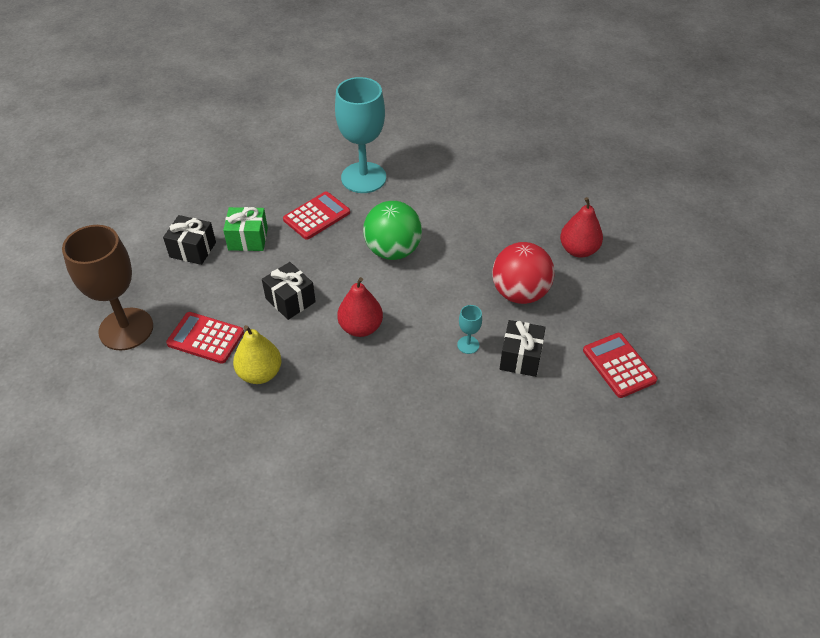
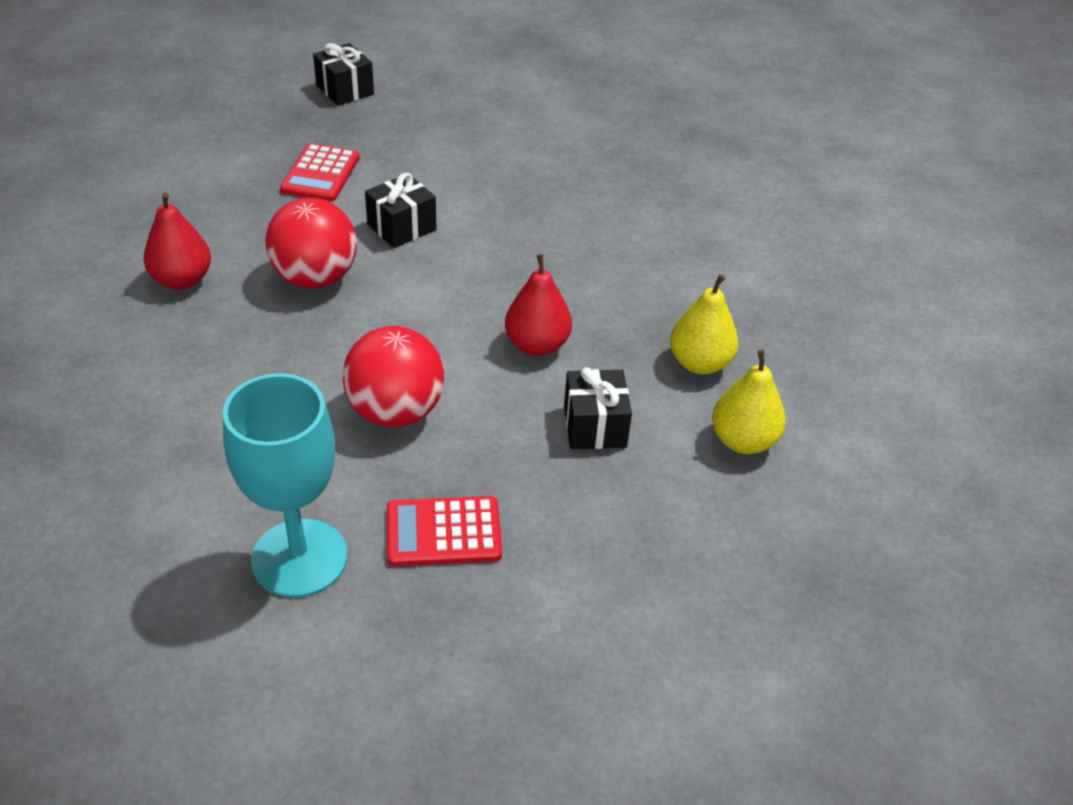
camera: 145 degrees left, 5 degrees down
brown goblet [62,225,153,351] -> none
black gift [163,215,216,265] -> black gift moved to [313,43,374,106]
red calculator [166,312,244,364] -> yellow pear [712,350,786,454]
green gift [223,207,268,251] -> none
green ball [363,201,422,260] -> red ball [342,326,444,427]
turquoise goblet [457,305,482,354] -> none

